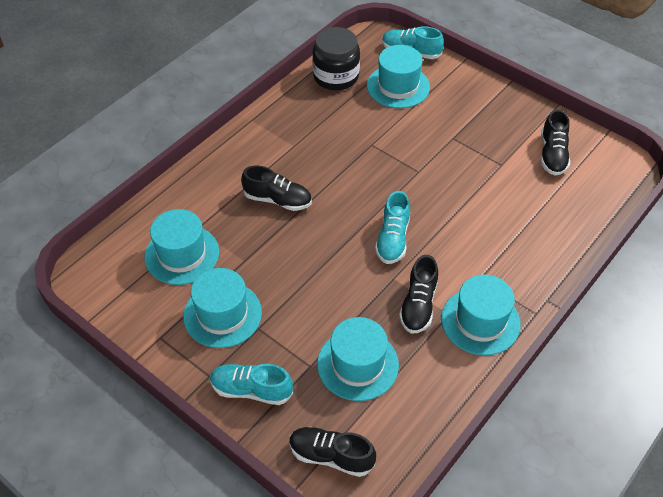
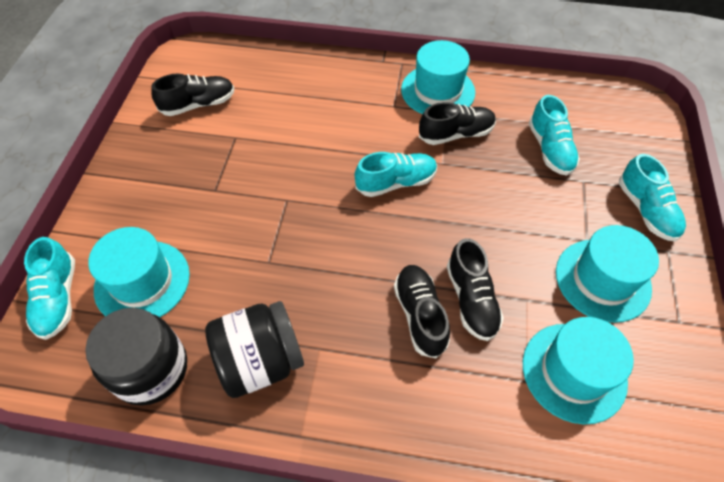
camera: 120 degrees left, 5 degrees up
black shoe [289,427,376,477] -> black shoe moved to [447,238,504,341]
turquoise hat [317,317,399,401] -> turquoise shoe [529,95,580,176]
none -> black jar [205,301,304,398]

